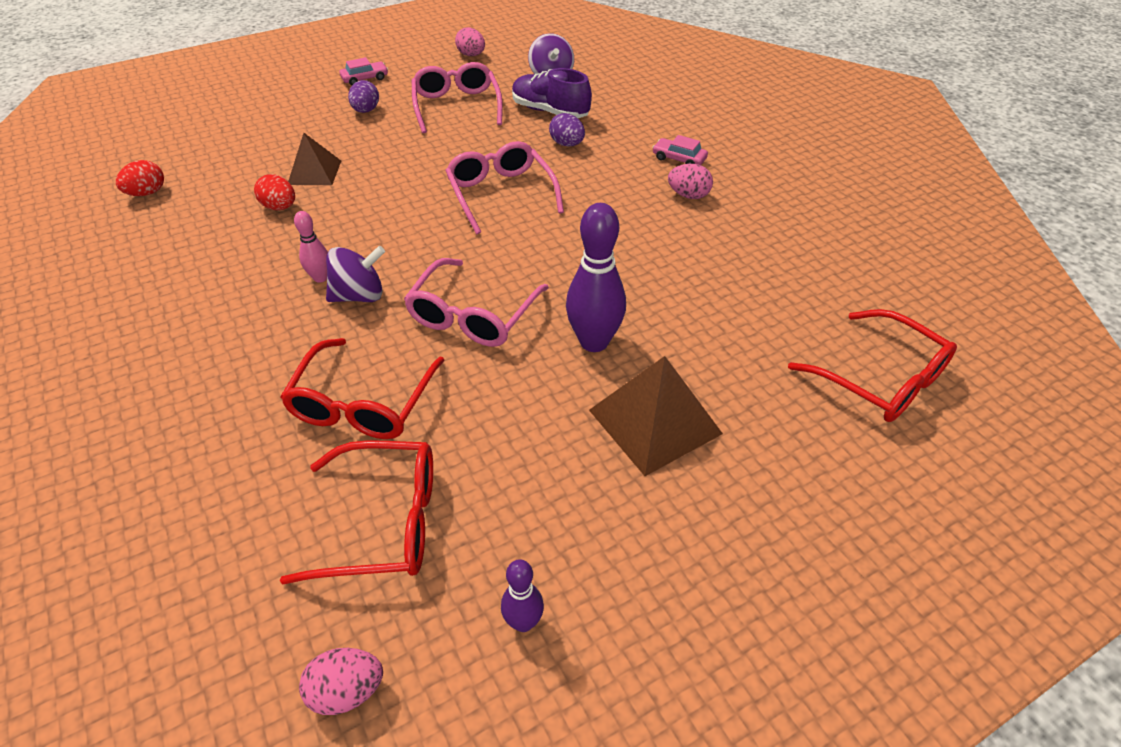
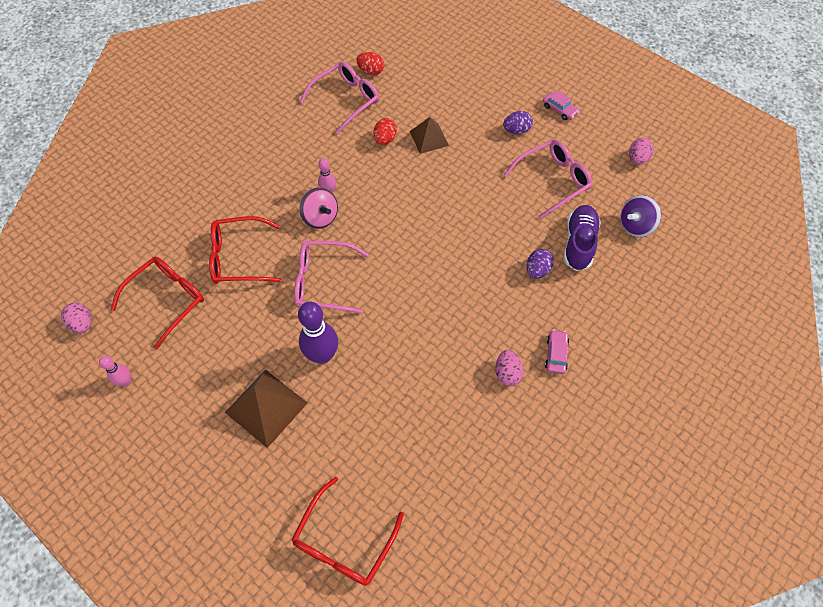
camera: 70 degrees right, 15 degrees up
red glasses [280,440,433,585] -> red glasses turned 120 degrees counterclockwise [110,257,204,350]
purple spinning top [326,246,385,302] -> pink spinning top [299,187,338,229]
pink glasses [445,141,564,234] -> pink glasses moved to [300,62,379,135]
purple bowling pin [501,559,544,632] -> pink bowling pin [99,356,131,386]

